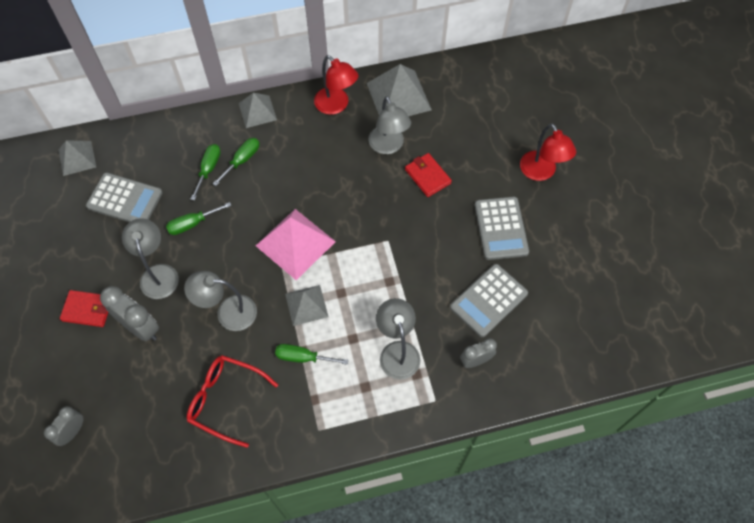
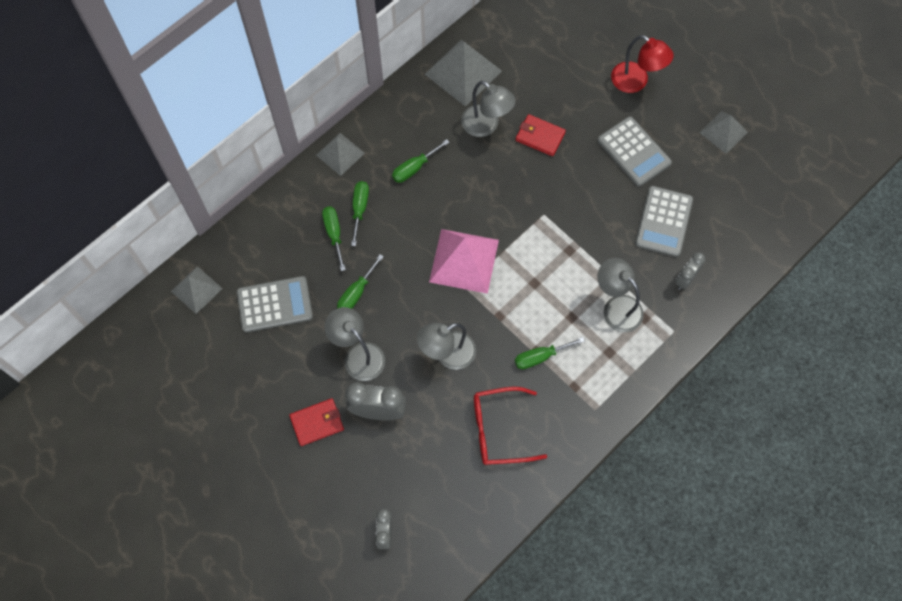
camera: 30 degrees left, 5 degrees up
grey pyramid [285,285,328,326] -> grey pyramid moved to [699,111,748,154]
red lamp [314,55,358,115] -> none
none -> green screwdriver [392,139,450,183]

